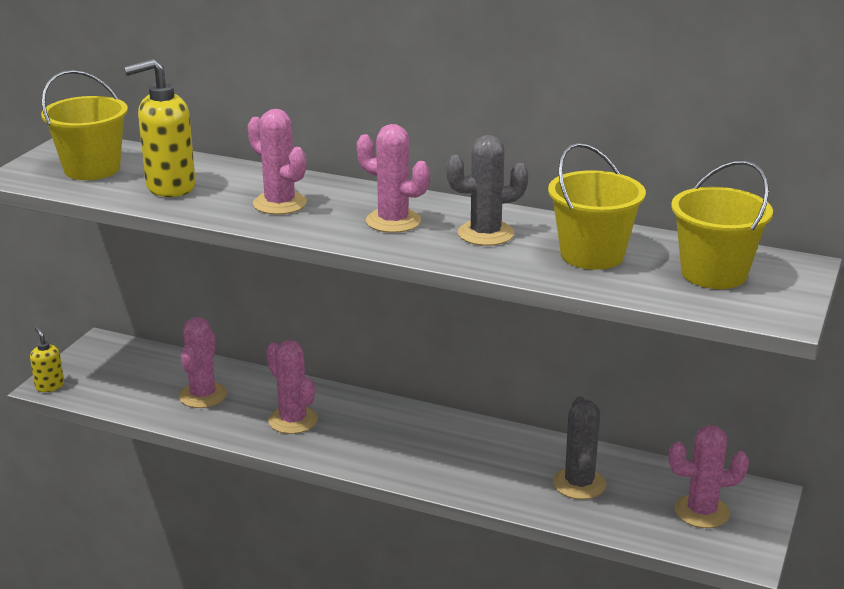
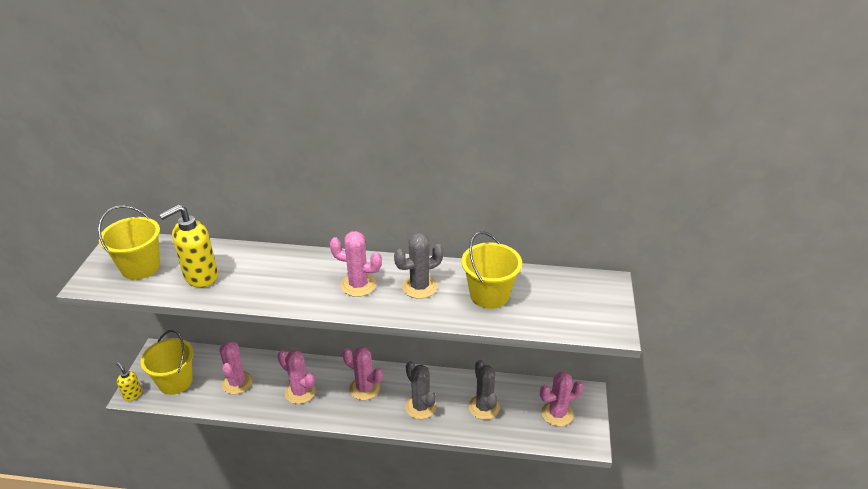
camera: 15 degrees left, 10 degrees up
pink cactus [248,109,307,215] -> pink cactus moved to [343,347,383,400]
yellow bucket [671,160,773,289] -> yellow bucket moved to [141,330,194,395]
none -> grey cactus [405,361,437,419]

